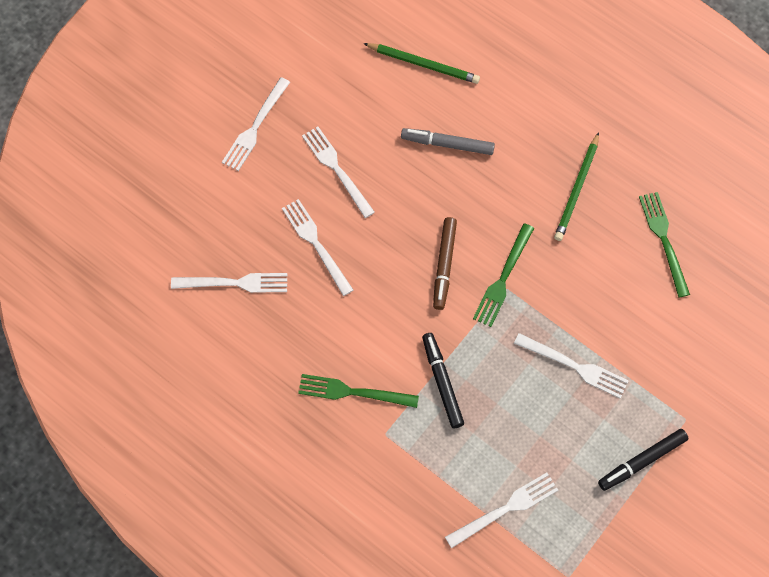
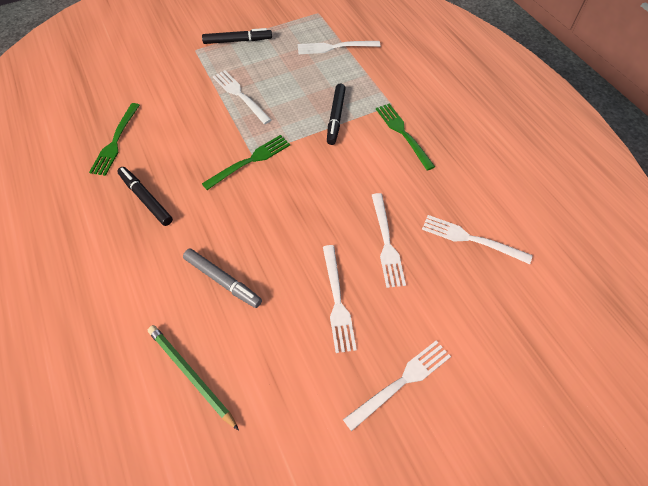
camera: 155 degrees left, 10 degrees down
green fork [298,374,419,408] -> green fork turned 150 degrees counterclockwise [376,103,435,171]
brown marker [433,217,457,310] -> none
green pencil [554,132,599,241] -> black marker [117,167,173,226]

